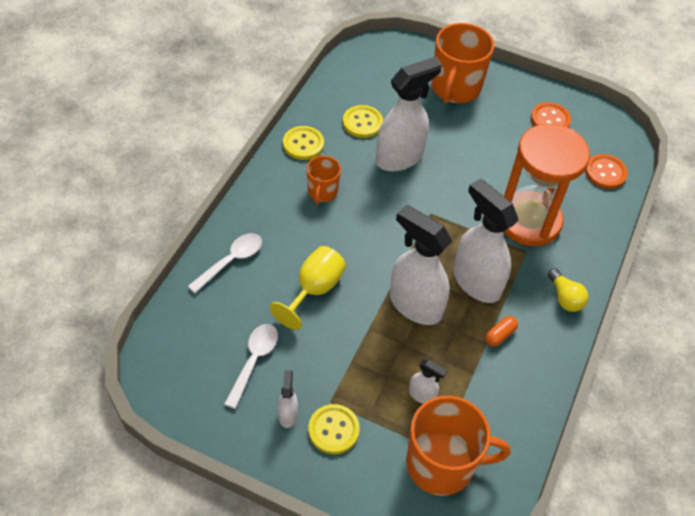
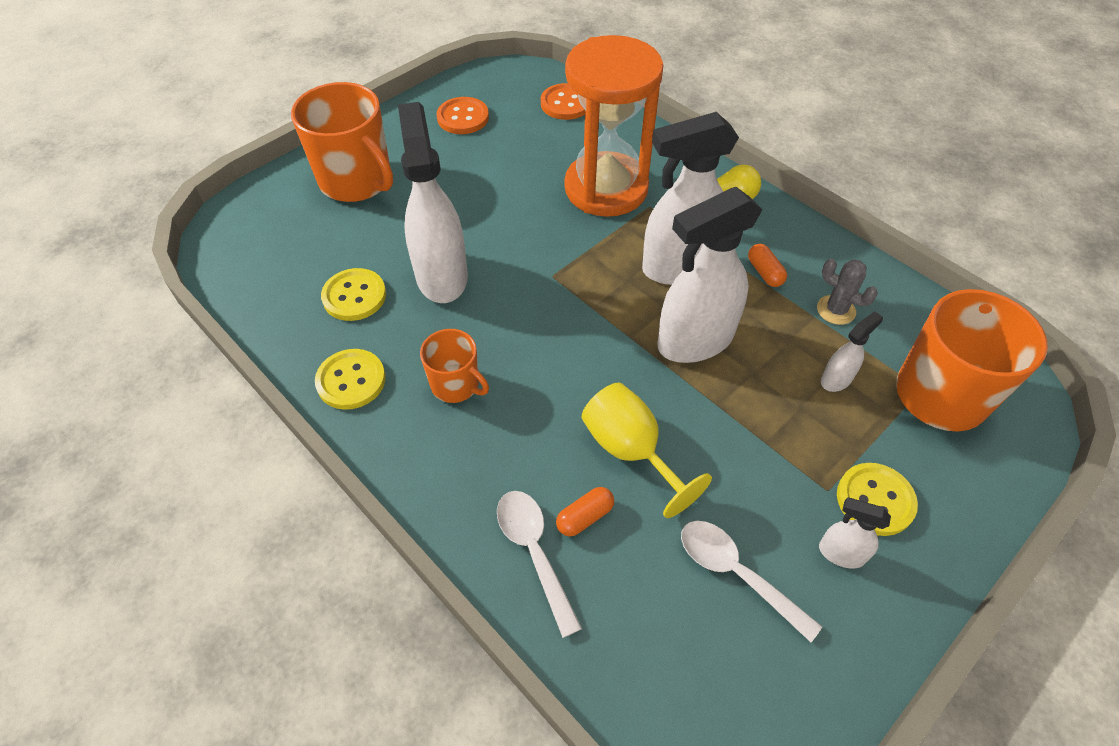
camera: 65 degrees left, 0 degrees up
none -> orange capsule [556,487,614,536]
none -> grey cactus [817,259,878,325]

